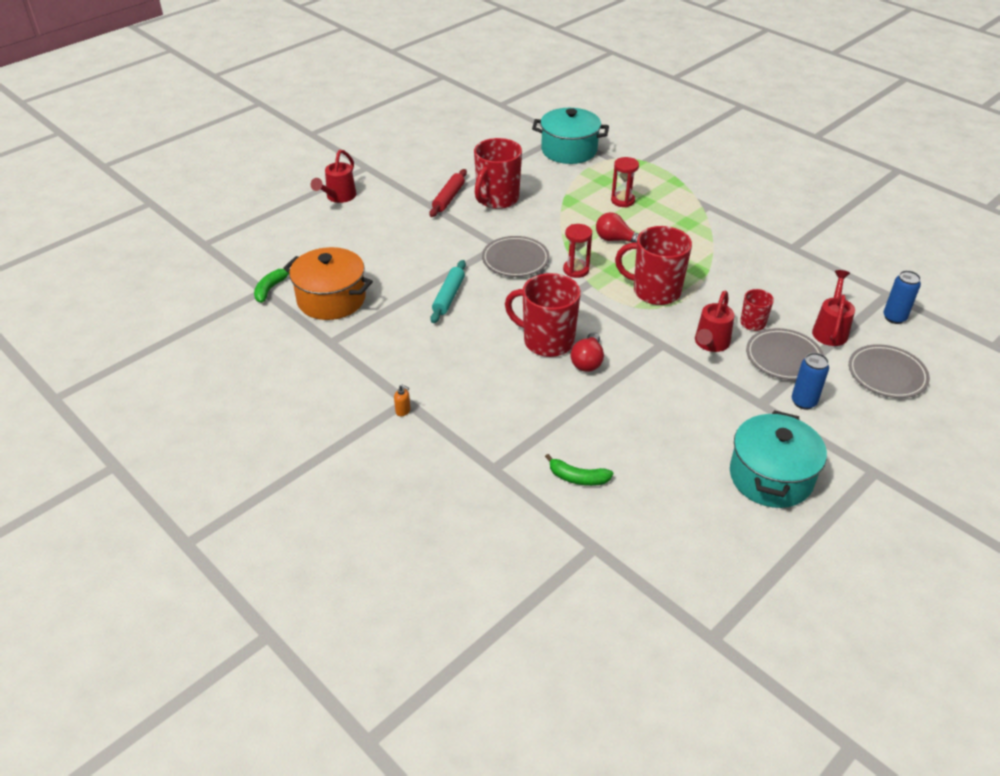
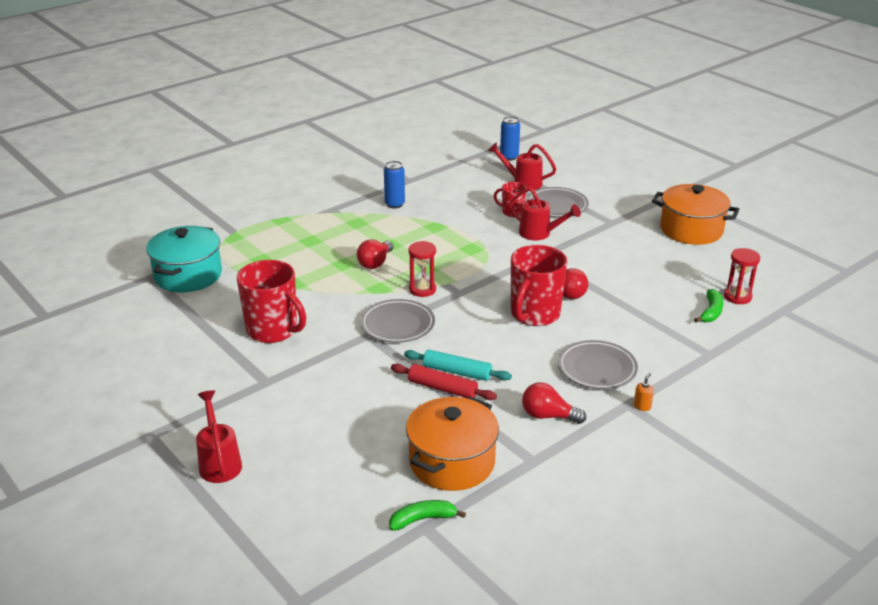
camera: 85 degrees left, 10 degrees down
green banana [254,269,289,303] -> green banana turned 135 degrees clockwise [389,500,466,531]
red watering can [311,149,356,203] -> red watering can turned 135 degrees counterclockwise [196,390,242,483]
red rolling pin [429,169,467,217] -> red rolling pin moved to [391,364,497,400]
red hourglass [611,157,639,207] -> red hourglass moved to [724,248,760,304]
red mug [615,226,692,305] -> none
turquoise pot [730,410,827,508] -> orange pot [652,184,740,245]
blue can [792,353,829,410] -> blue can moved to [384,161,405,208]
grey plate [849,344,930,398] -> grey plate moved to [558,340,638,389]
none -> red light bulb [522,382,586,424]

